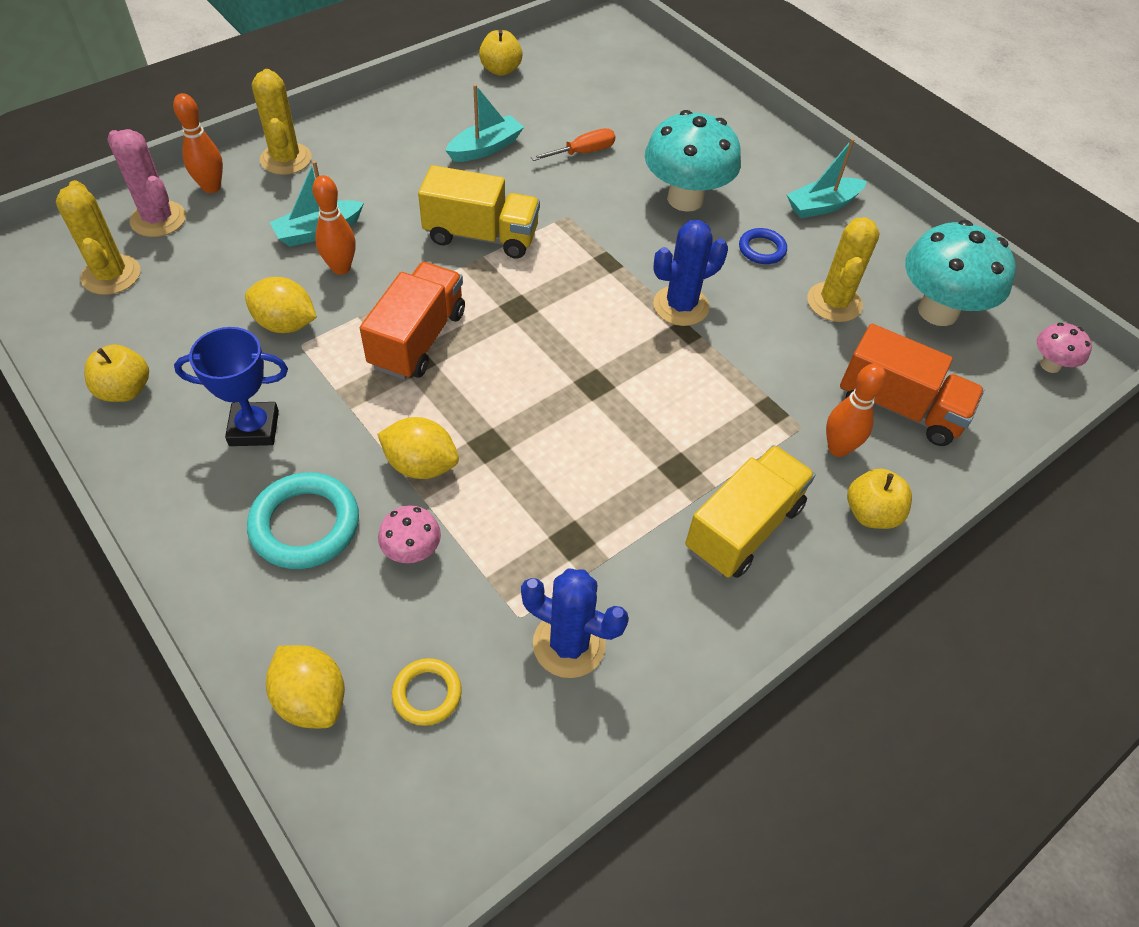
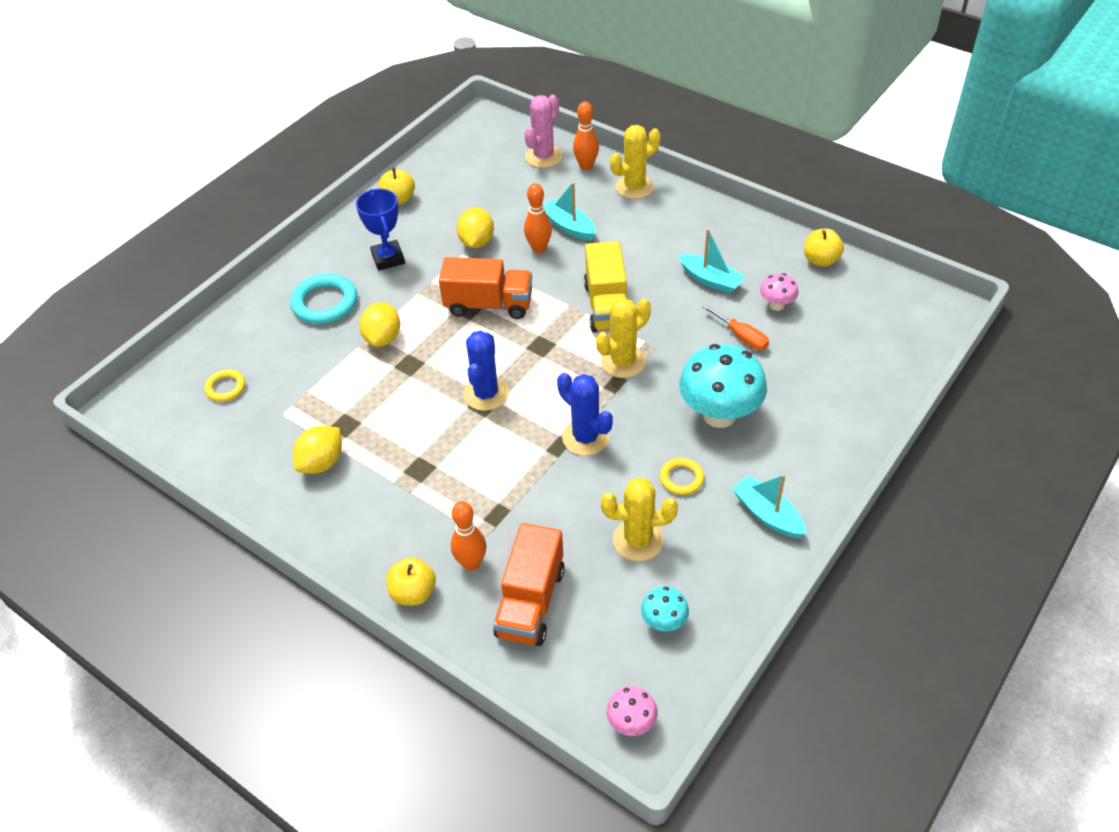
camera: 80 degrees right, 5 degrees down
yellow cactus [56,180,140,295] -> yellow cactus moved to [596,298,651,378]
yellow lemon [266,645,345,728] -> yellow lemon moved to [293,426,342,474]
pink mushroom [378,505,441,563] -> pink mushroom moved to [760,273,798,311]
blue cactus [521,569,629,678] -> blue cactus moved to [464,331,509,411]
yellow truck [685,445,816,578] -> none
blue ring [739,228,787,264] -> yellow ring [660,458,704,495]
turquoise mushroom [905,220,1016,326] -> turquoise mushroom [641,586,689,631], size x0.48

